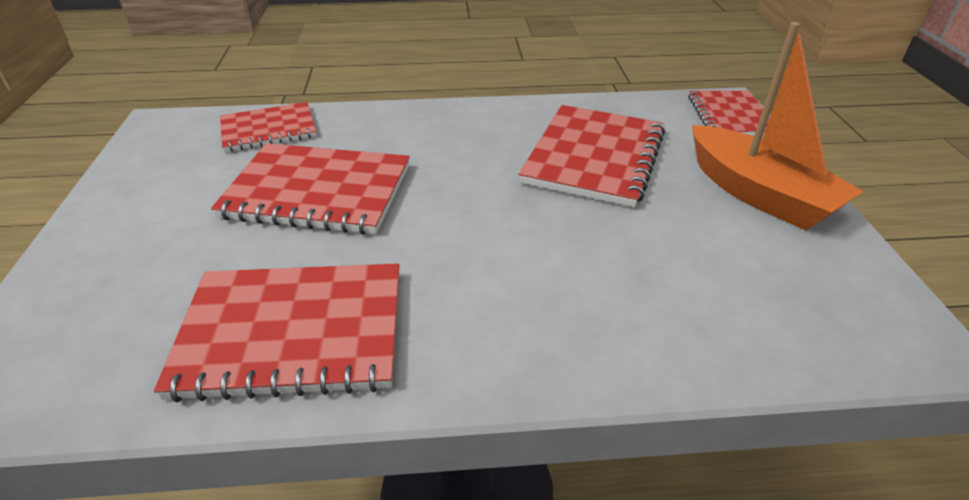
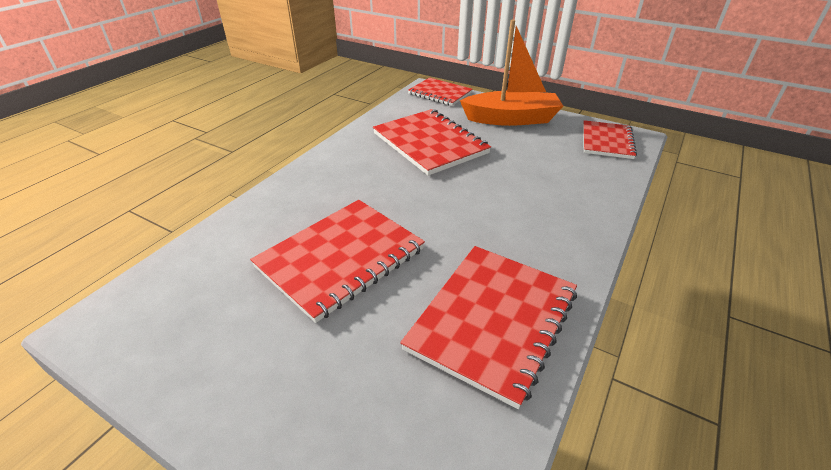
camera: 55 degrees left, 0 degrees up
red notebook [220,102,317,152] -> red notebook moved to [583,120,637,159]

